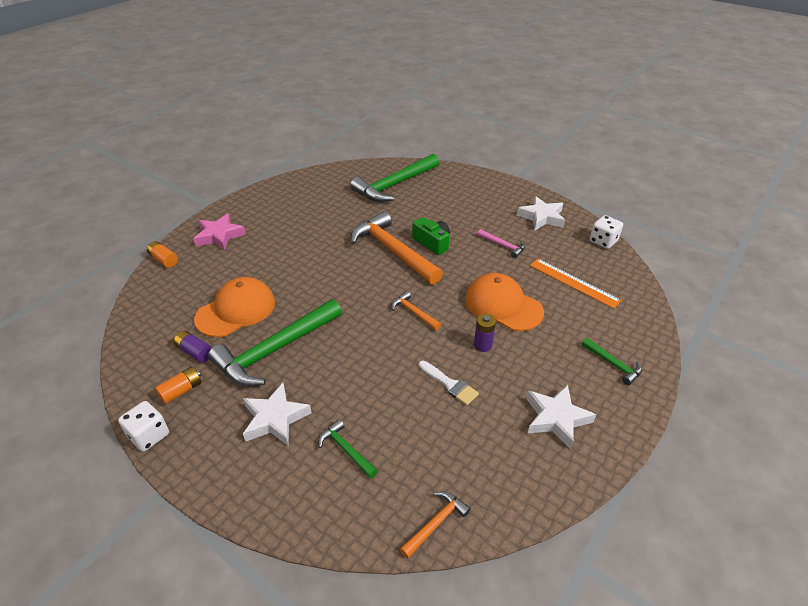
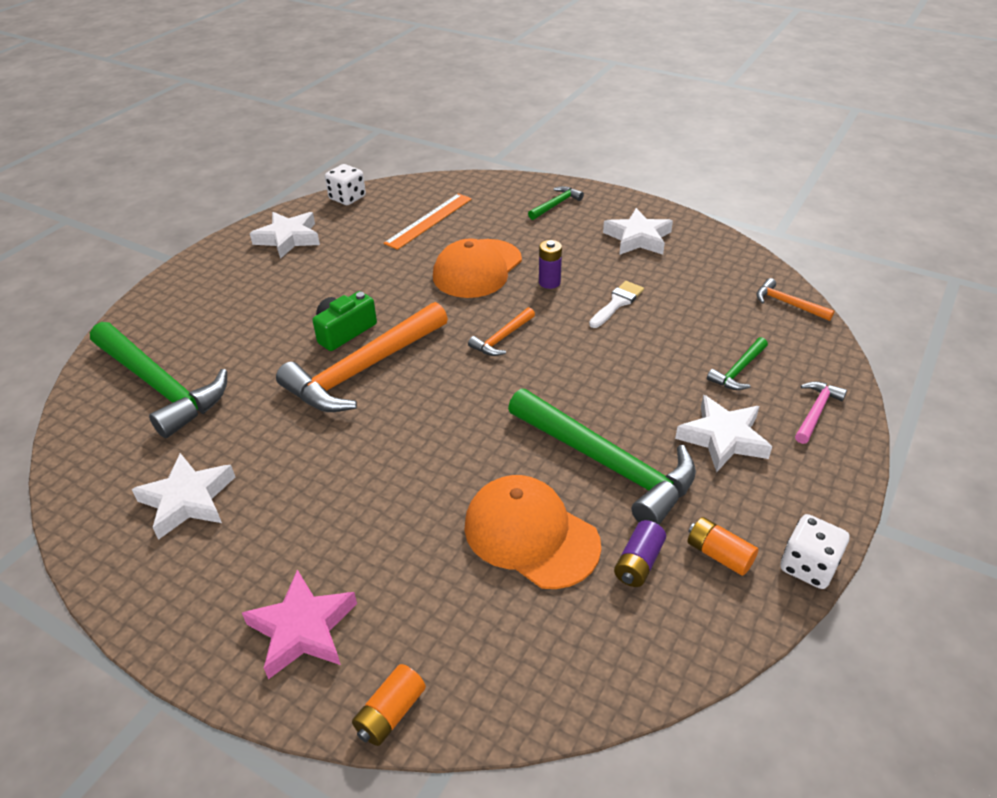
camera: 95 degrees left, 0 degrees up
pink hammer [477,229,525,258] -> pink hammer moved to [795,381,847,444]
none -> white star [132,453,235,540]

